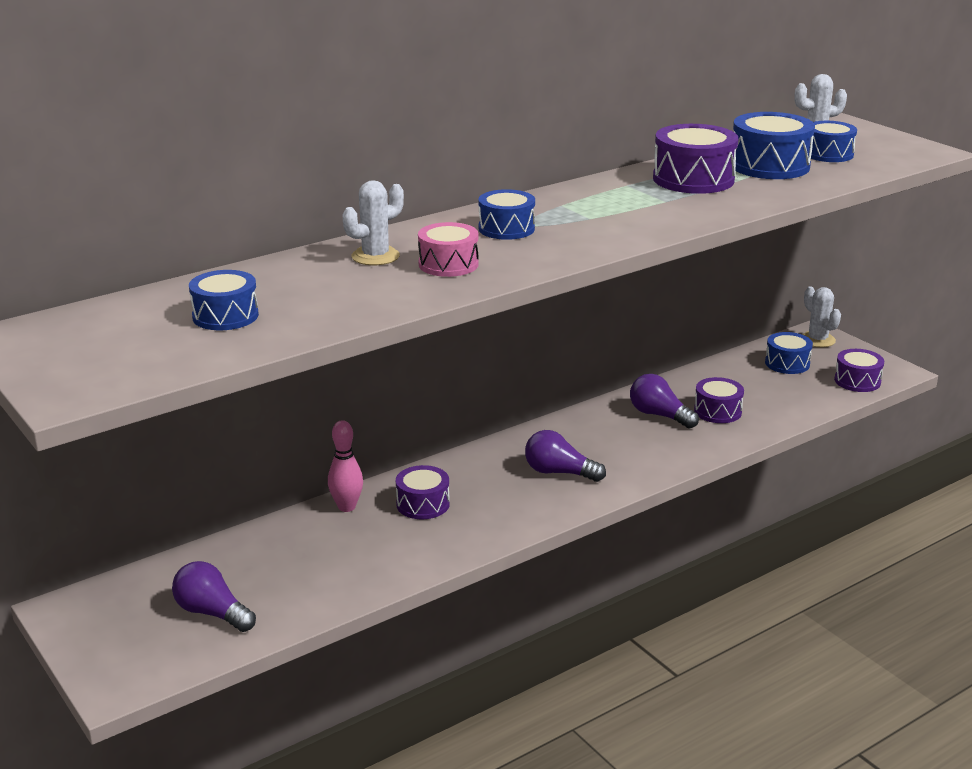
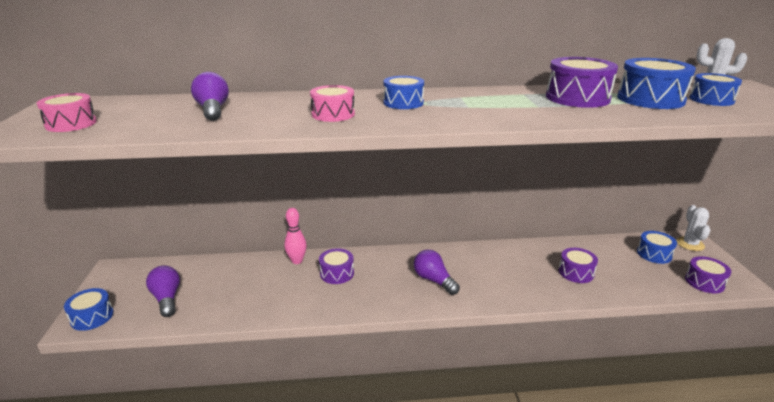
camera: 30 degrees right, 0 degrees up
blue drum [189,270,259,330] -> blue drum moved to [64,288,114,331]
white cactus [343,180,404,265] -> none
purple light bulb [630,374,699,429] -> purple light bulb moved to [191,72,229,121]
none -> pink drum [37,93,97,132]

